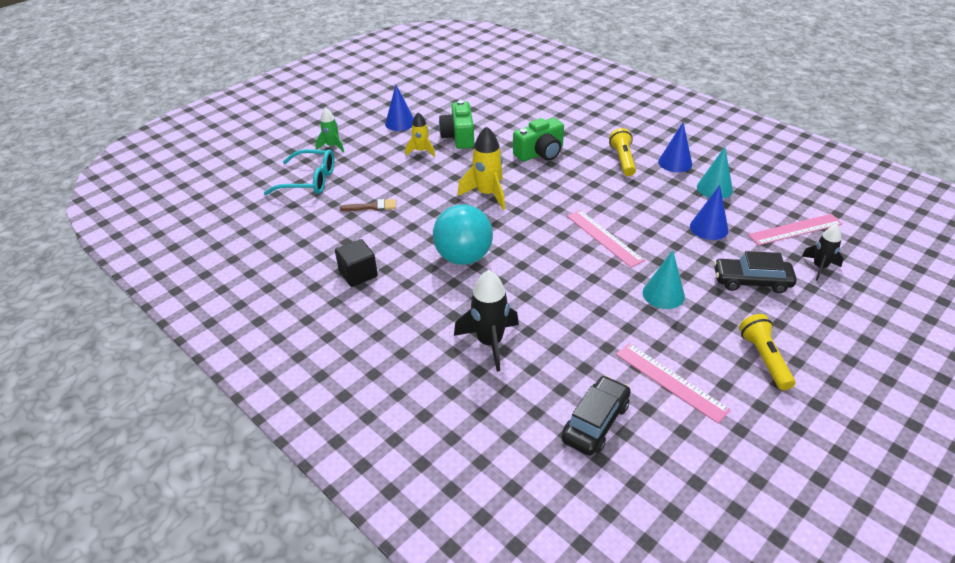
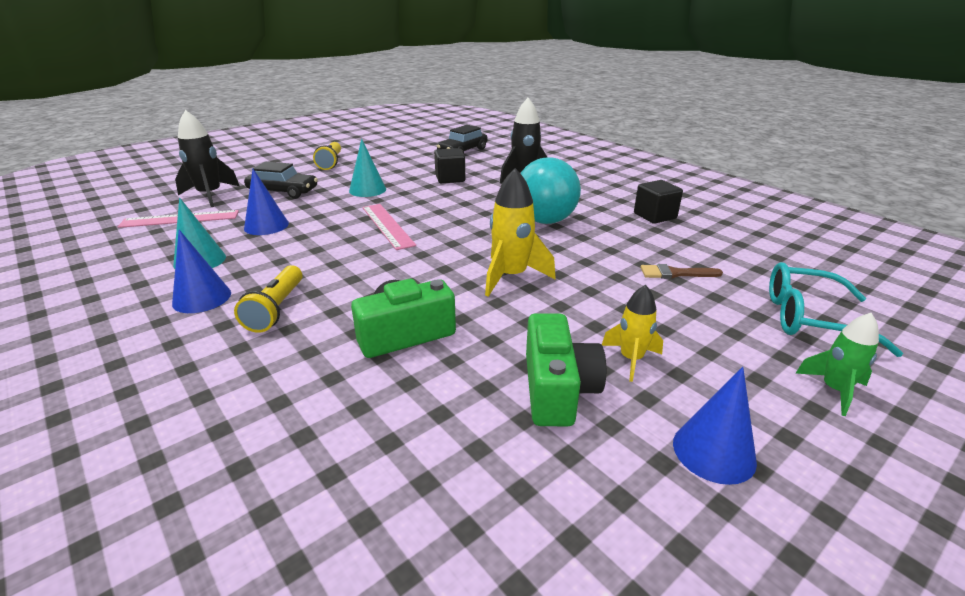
camera: 175 degrees left, 10 degrees down
pink ruler [616,343,731,423] -> none
black rocket [801,224,843,281] -> black rocket [175,110,240,207], size x1.62
none -> black cube [434,148,465,183]

